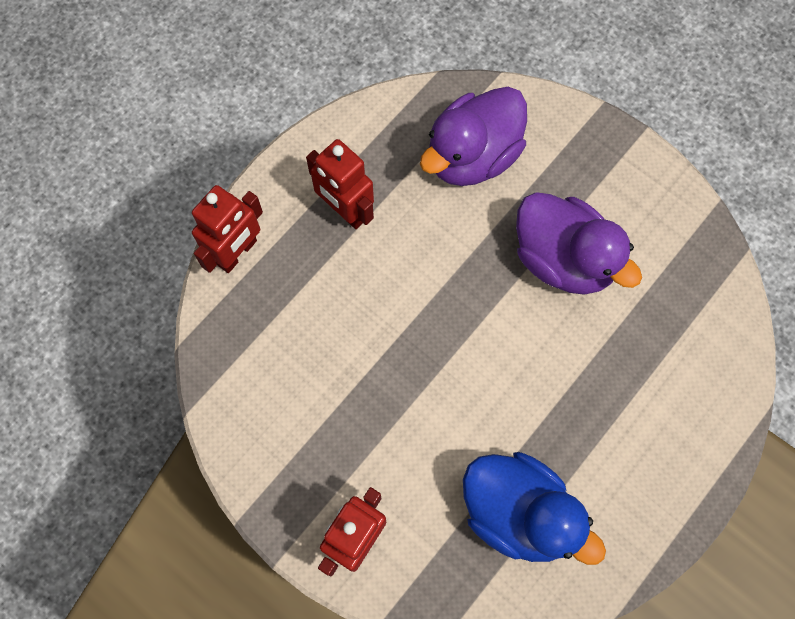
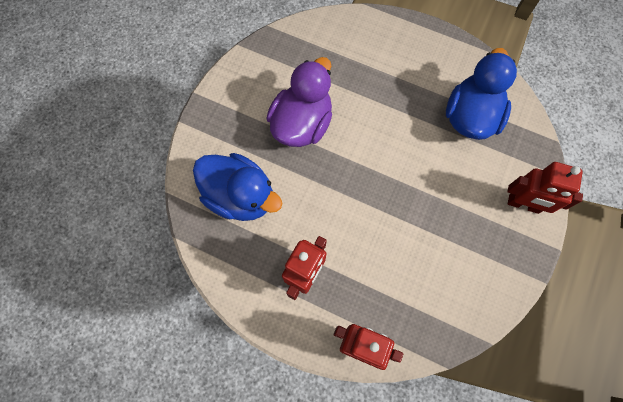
camera: 105 degrees left, 0 degrees up
purple duck [420,87,527,186] -> blue duck [193,153,282,221]

